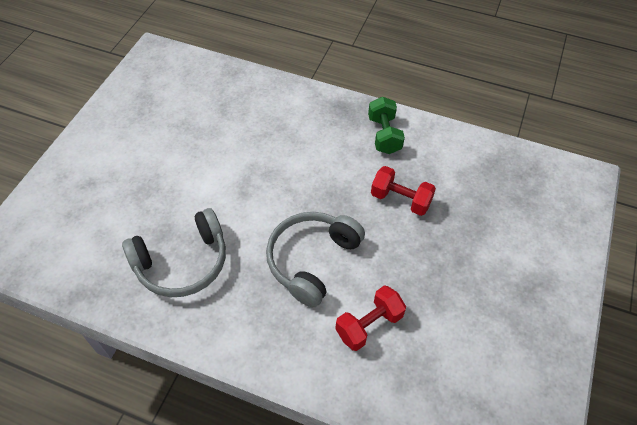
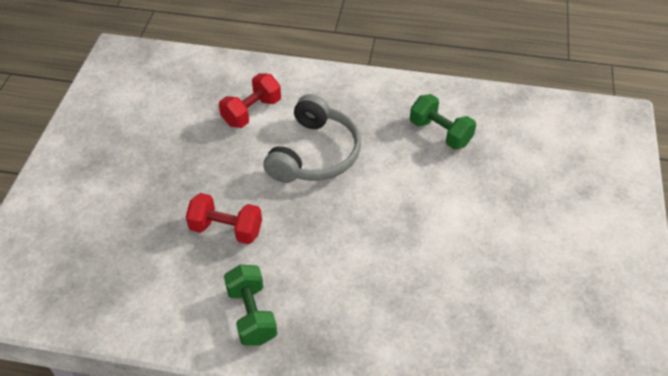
camera: 170 degrees right, 5 degrees down
grey headphones [122,208,226,297] -> green dumbbell [410,94,476,150]

